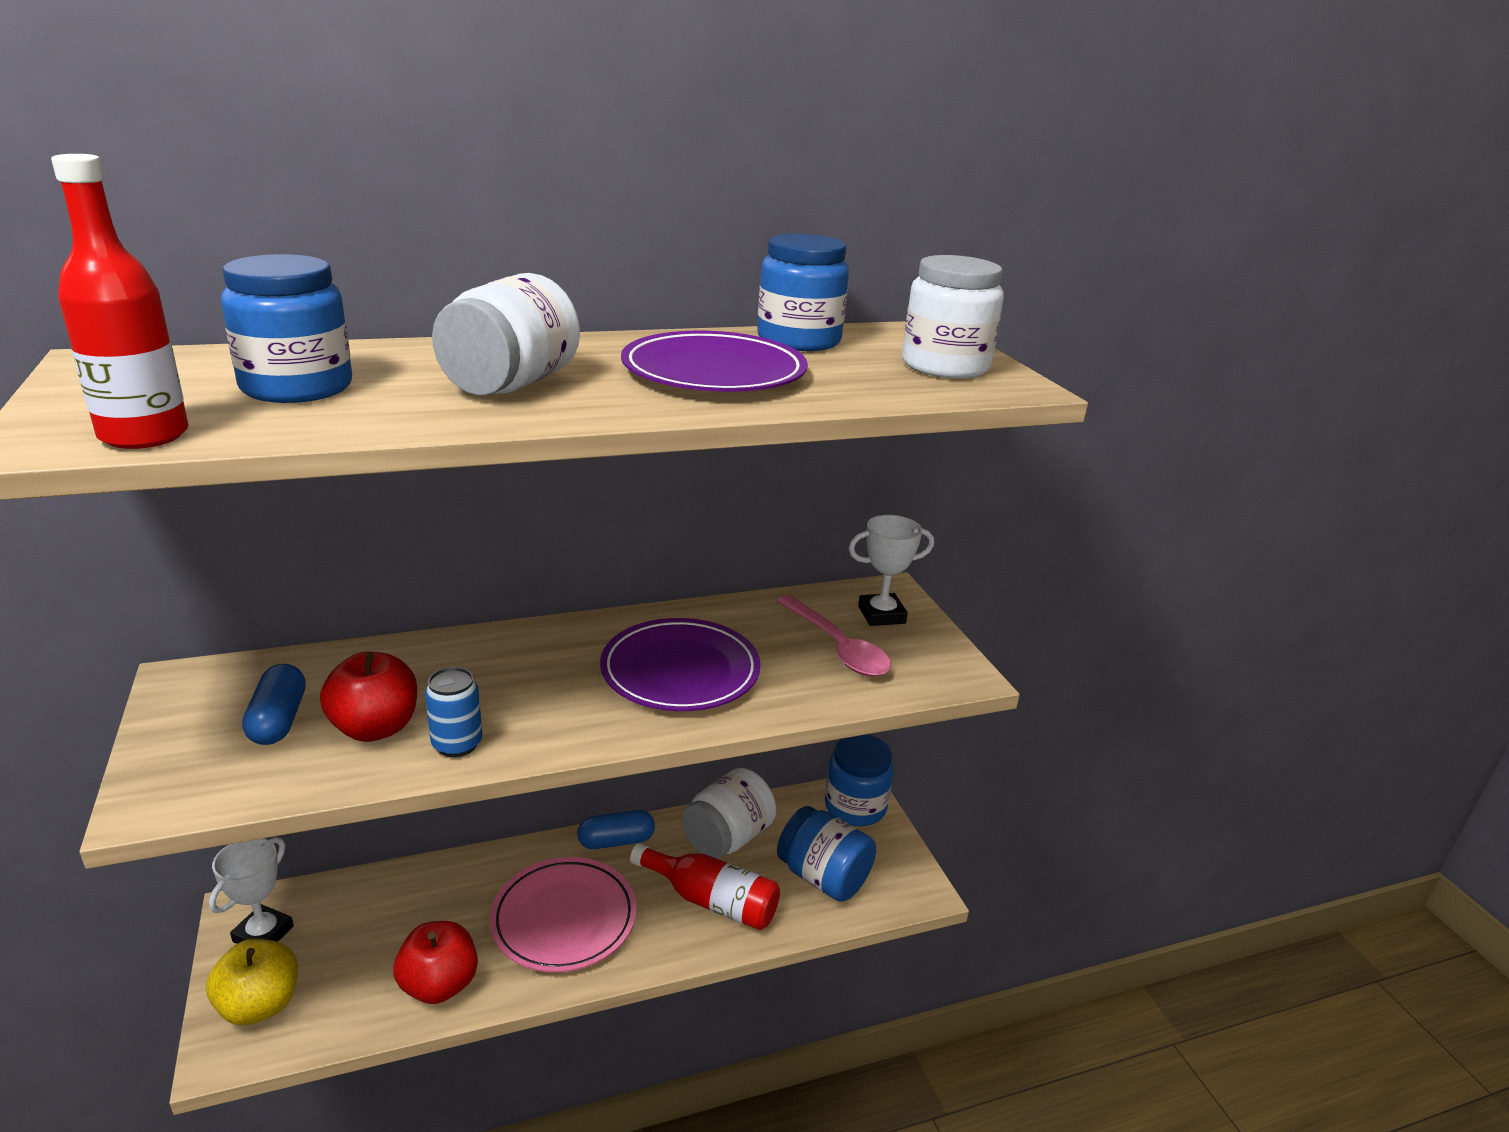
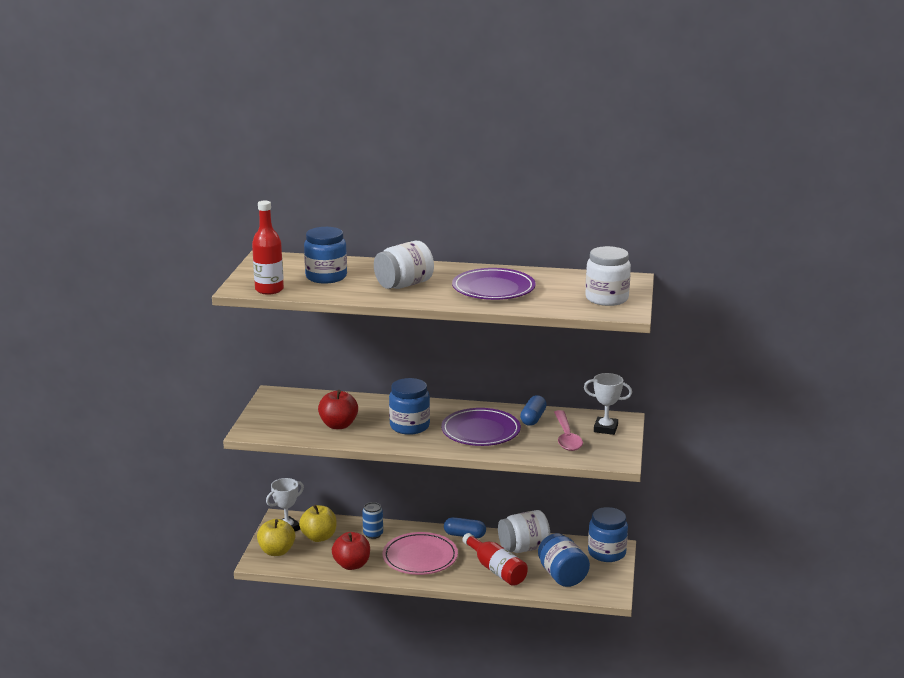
camera: 30 degrees right, 5 degrees down
blue capsule [242,664,306,745] -> blue capsule moved to [520,395,547,426]
blue can [425,667,482,757] -> blue can moved to [362,502,383,539]
blue jar [757,234,849,351] -> blue jar moved to [389,378,430,435]
none -> yellow apple [299,505,337,542]

